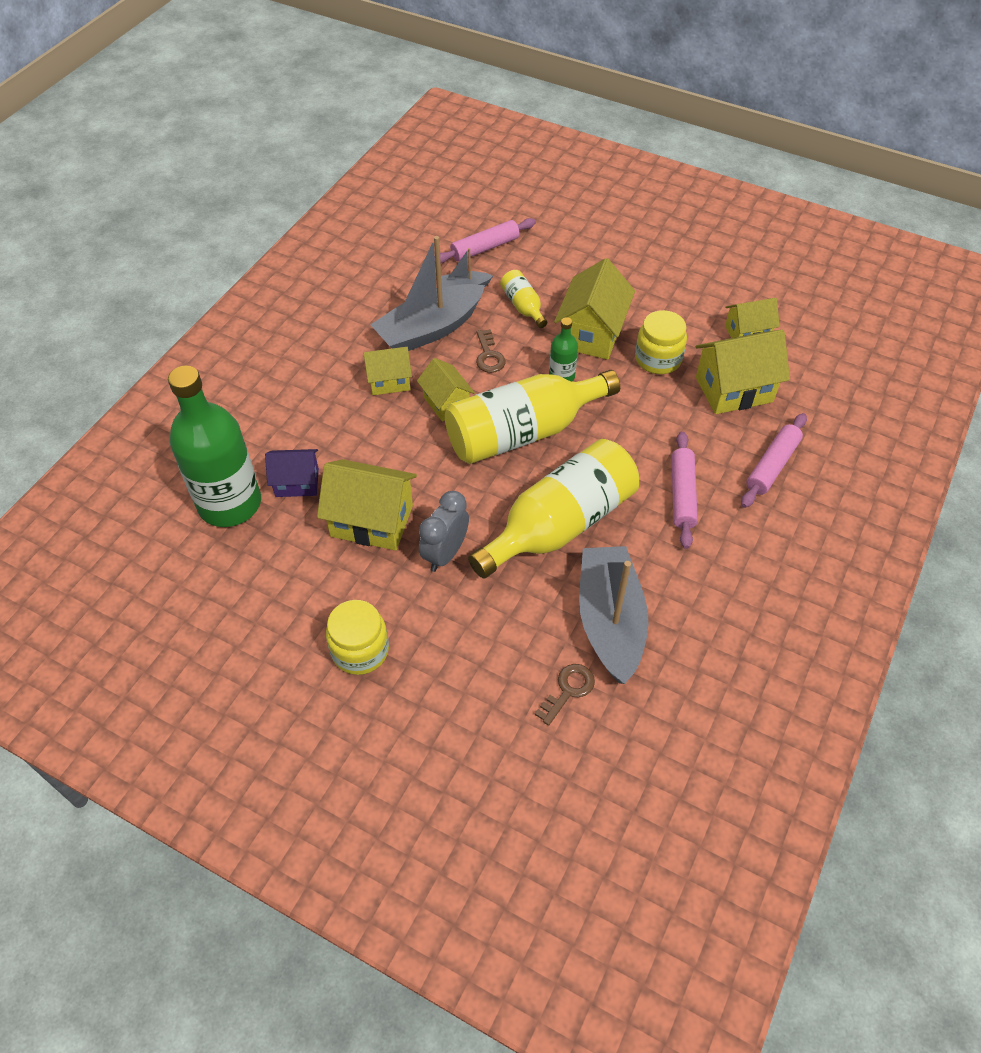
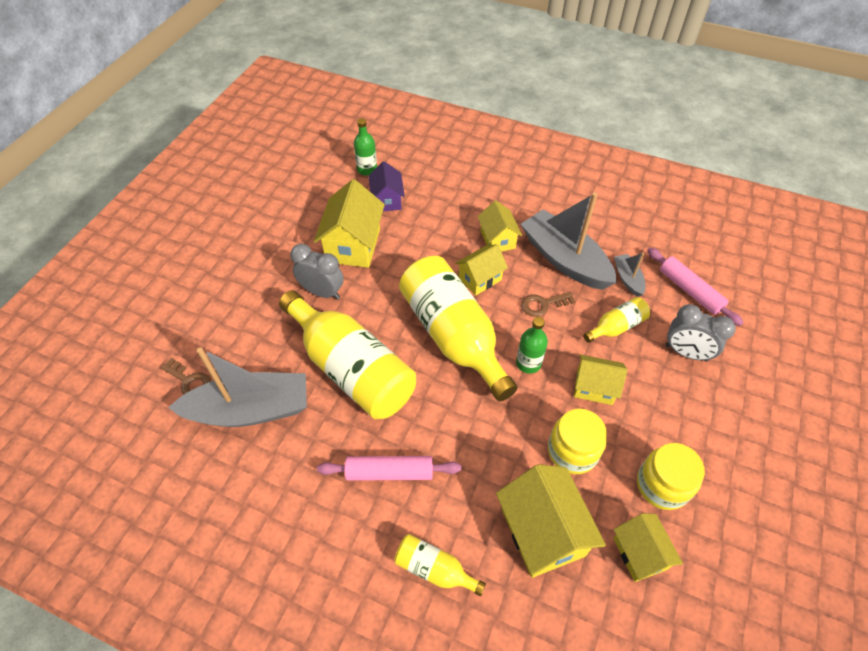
camera: 85 degrees right, 0 degrees up
green bottle [168,365,261,527] -> green bottle [354,118,377,176], size x0.45
yellow jar [326,600,389,675] -> yellow jar moved to [637,443,705,510]
yellow house [554,258,635,360] -> yellow house [574,354,627,405], size x0.61
pink rolling pin [741,413,807,508] -> yellow bottle [394,534,486,596]
none -> grey clock [666,304,736,362]

